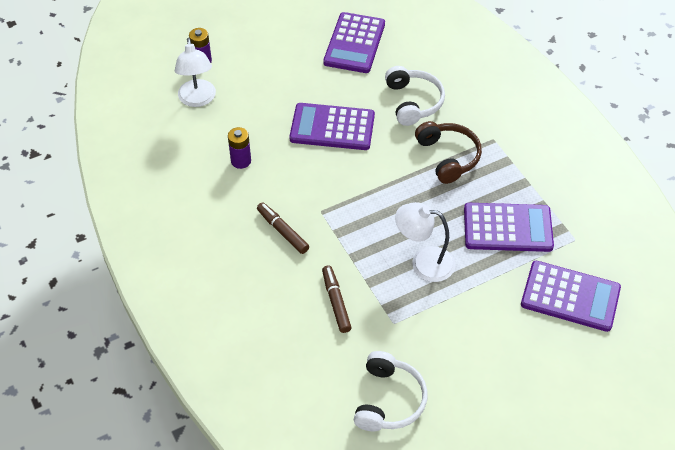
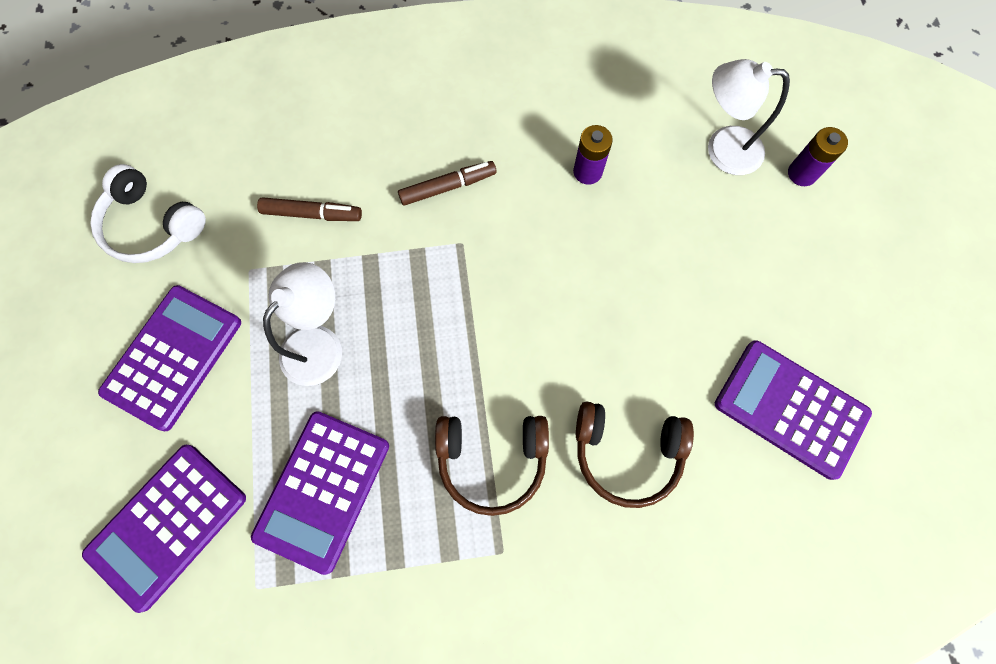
camera: 110 degrees right, 20 degrees up
purple calculator [289,103,375,150] -> purple calculator moved to [98,285,241,431]
white headphones [385,66,445,126] -> brown headphones [576,401,694,508]

